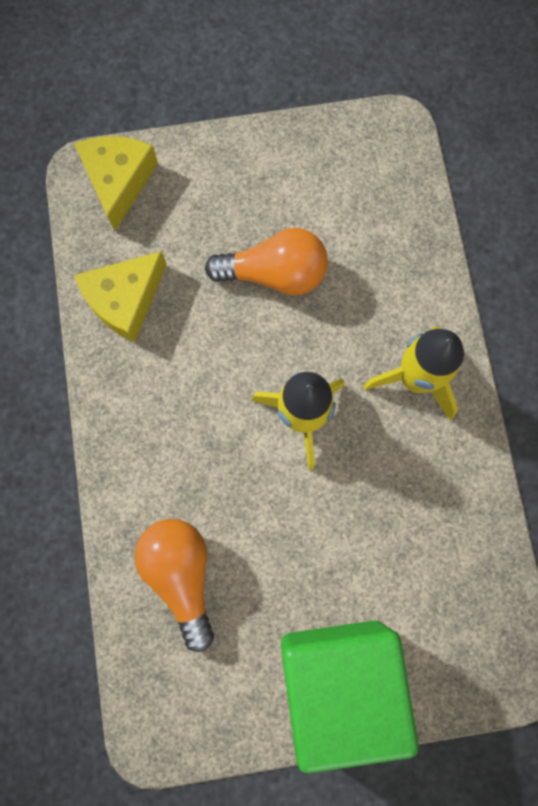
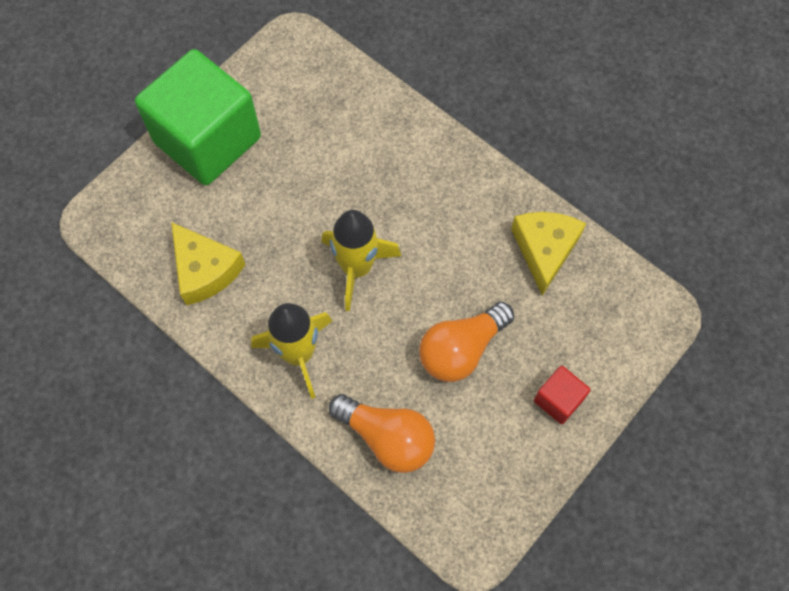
camera: 140 degrees right, 10 degrees down
yellow cheese [74,136,158,231] -> yellow cheese moved to [171,222,246,305]
orange light bulb [135,519,214,652] -> orange light bulb moved to [329,394,435,473]
none -> red cube [534,366,590,424]

